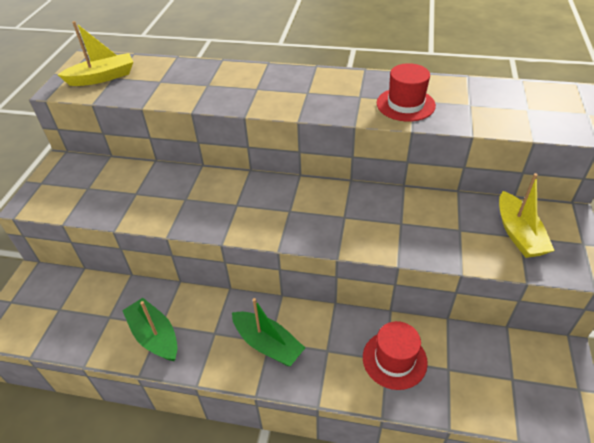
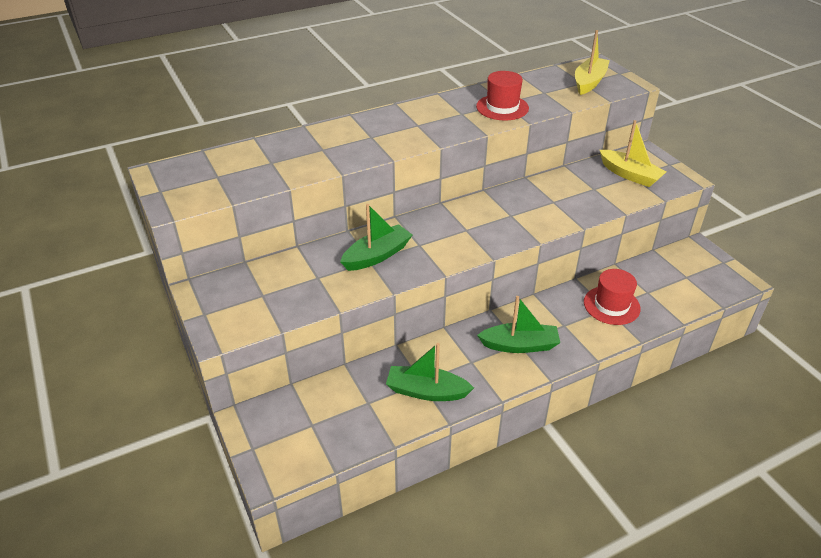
camera: 40 degrees left, 5 degrees down
yellow boat [58,21,133,86] -> yellow boat moved to [575,30,610,95]
none -> green boat [340,204,412,271]

